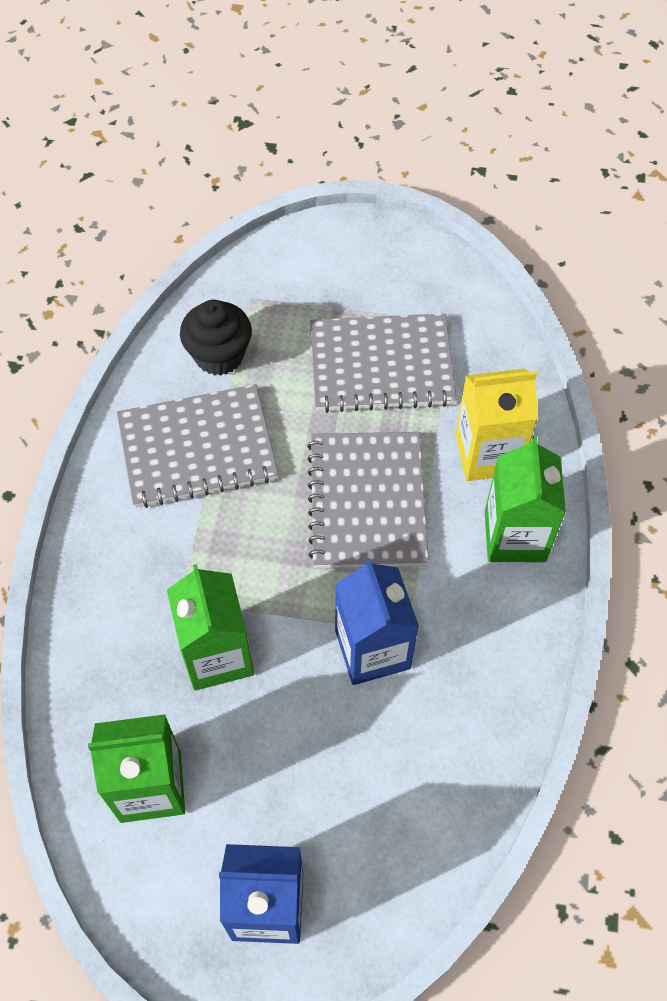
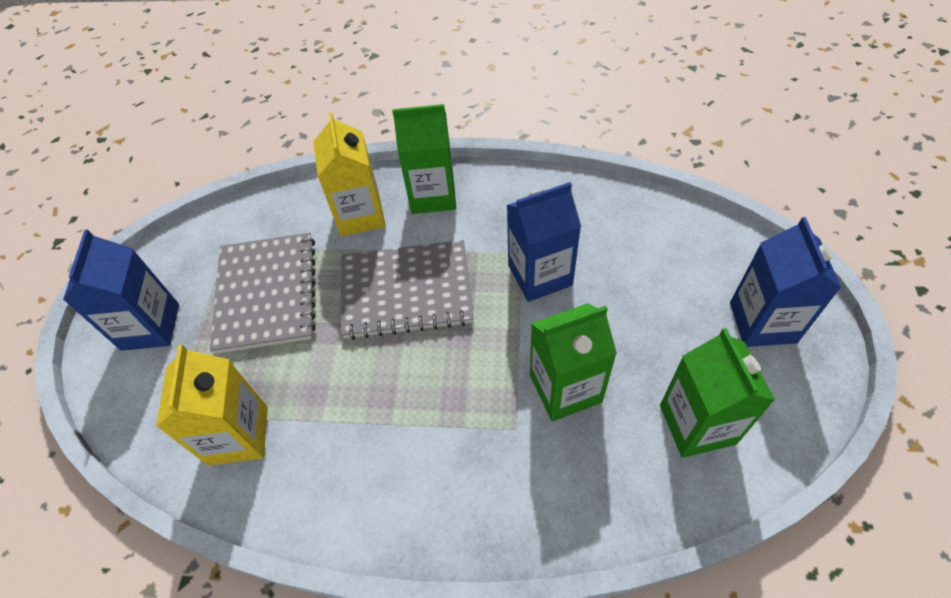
camera: 90 degrees left, 5 degrees down
grey notebook [117,384,278,508] -> none
black cupcake [180,300,252,376] -> yellow carton [156,344,268,466]
none -> blue carton [63,229,179,351]

